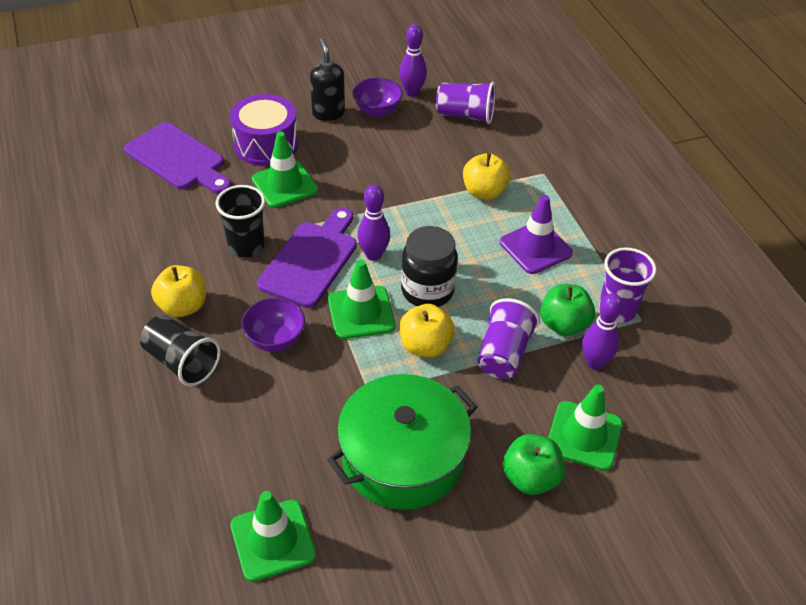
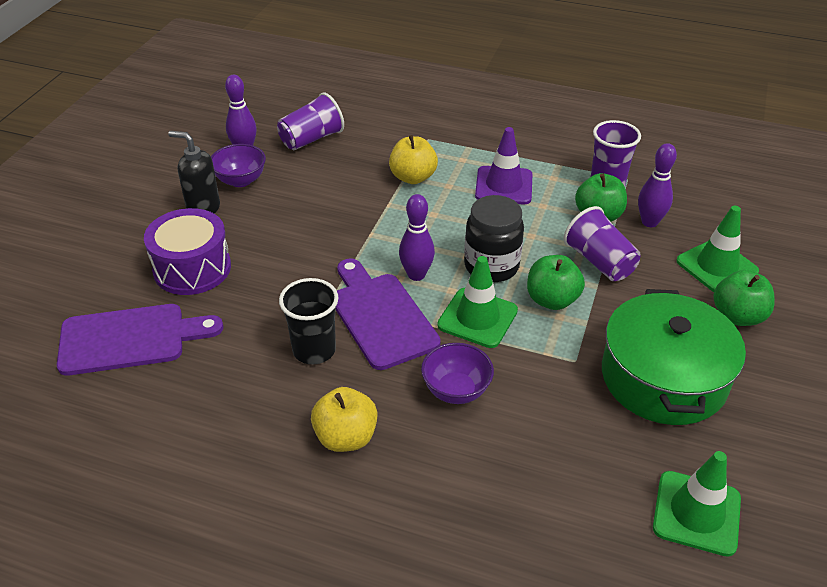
camera: 50 degrees left, 5 degrees down
black cup [140,315,221,386] -> none
green traffic cone [252,131,318,208] -> none
yellow apple [400,304,455,357] -> green apple [527,255,585,310]

